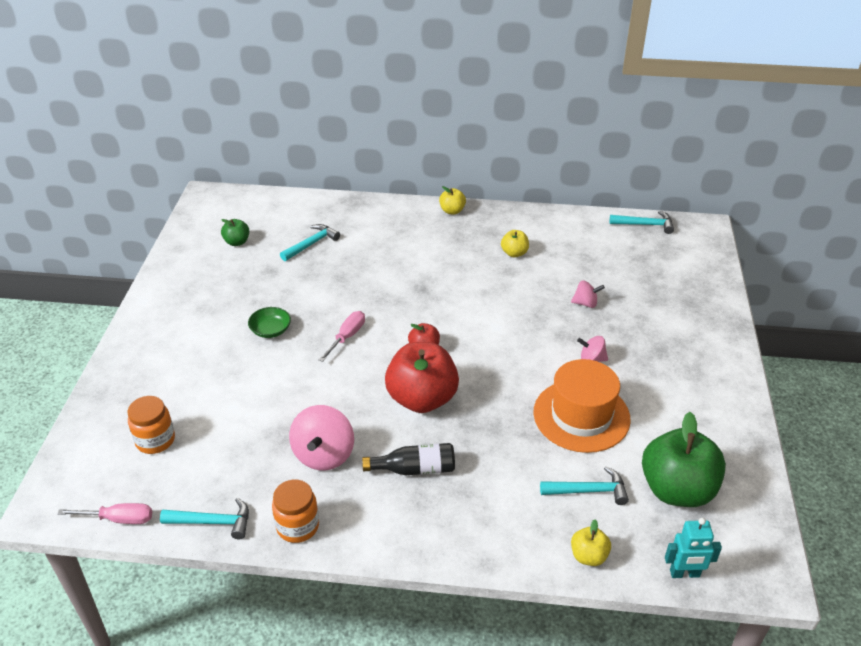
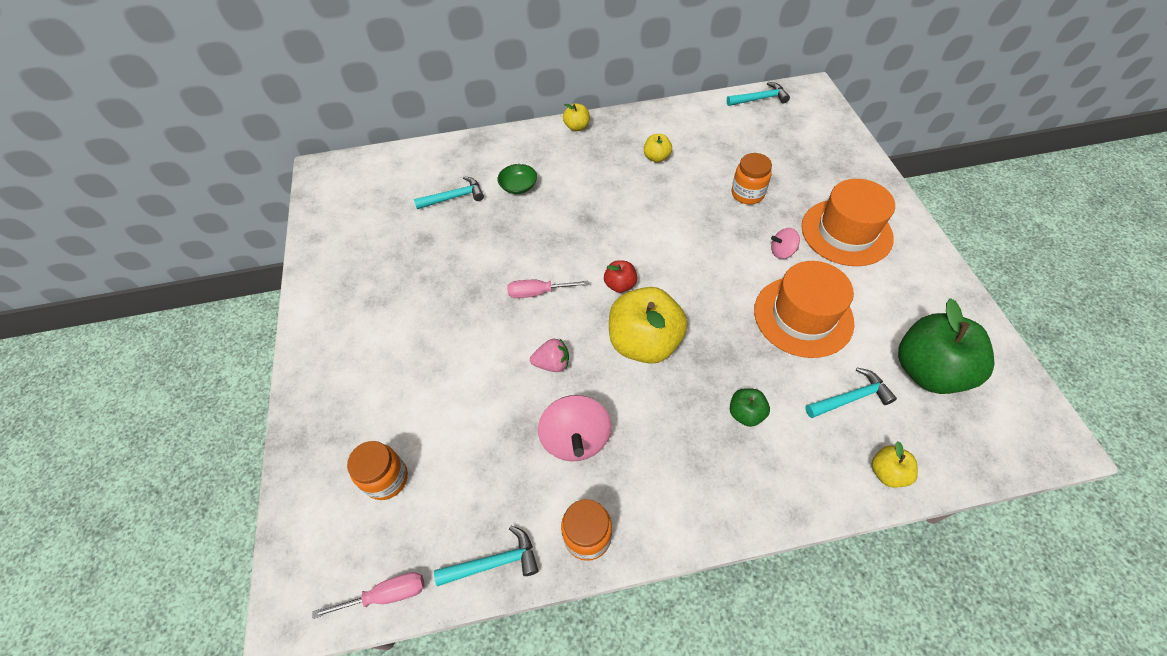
camera: 15 degrees left, 15 degrees up
green apple [221,219,249,246] -> green apple moved to [730,388,770,427]
green bowl [248,307,291,338] -> green bowl moved to [498,164,537,194]
turquoise hammer [280,224,340,261] -> turquoise hammer turned 45 degrees clockwise [414,176,484,209]
pink screwdriver [319,311,365,362] -> pink screwdriver turned 105 degrees counterclockwise [507,280,589,298]
black bottle [362,443,455,475] -> none
red apple [385,342,459,413] -> yellow apple [609,287,688,364]
pink spinning top [571,280,605,308] -> orange jar [732,153,772,204]
turquoise robot [665,518,722,578] -> none
none -> pink strawberry [530,339,569,372]
none -> orange hat [801,179,895,266]

